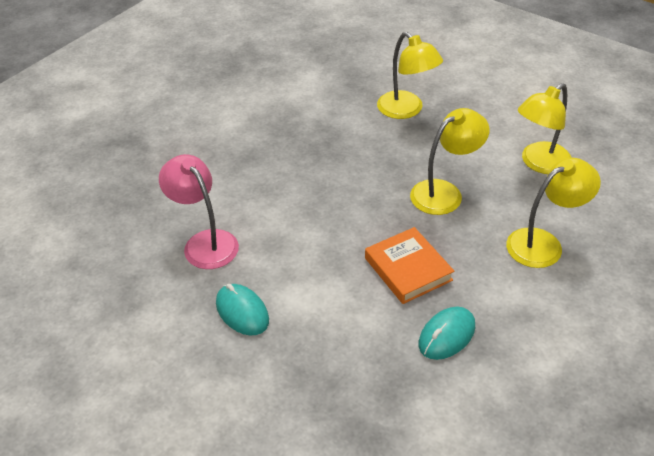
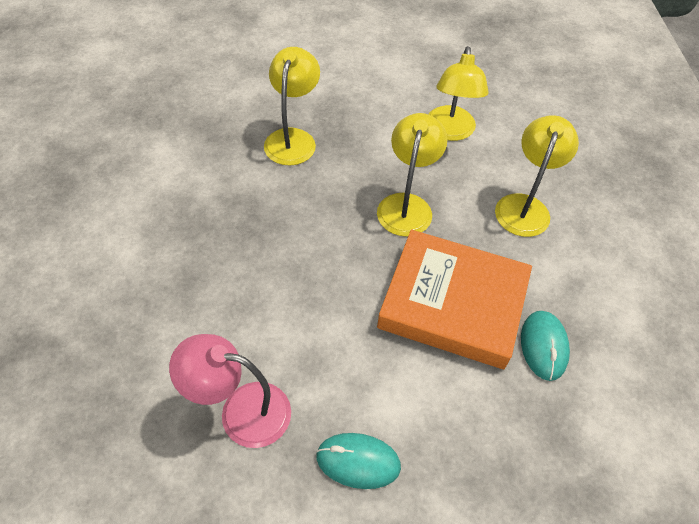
camera: 45 degrees left, 10 degrees up
orange book [365,227,454,304] -> orange book [377,230,532,369], size x1.66
yellow lamp [377,32,443,119] -> yellow lamp turned 90 degrees counterclockwise [264,47,320,165]

